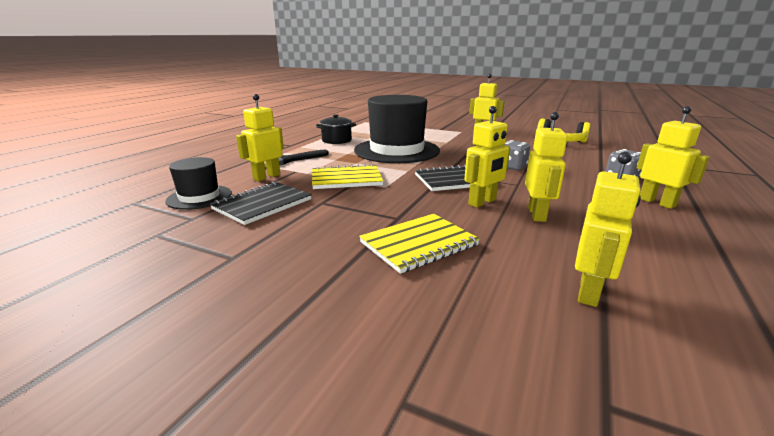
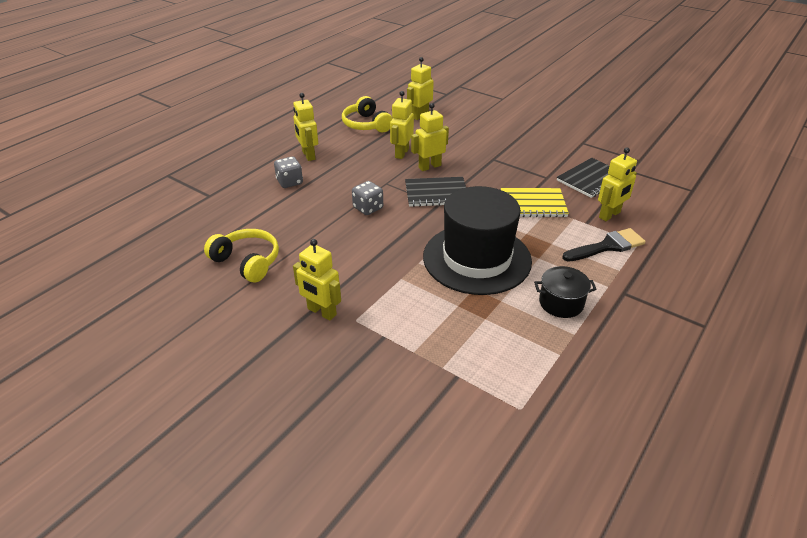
camera: 170 degrees left, 15 degrees up
black hat [165,157,232,210] -> none
yellow notebook [359,214,480,274] -> none
none -> yellow headphones [342,96,393,132]

